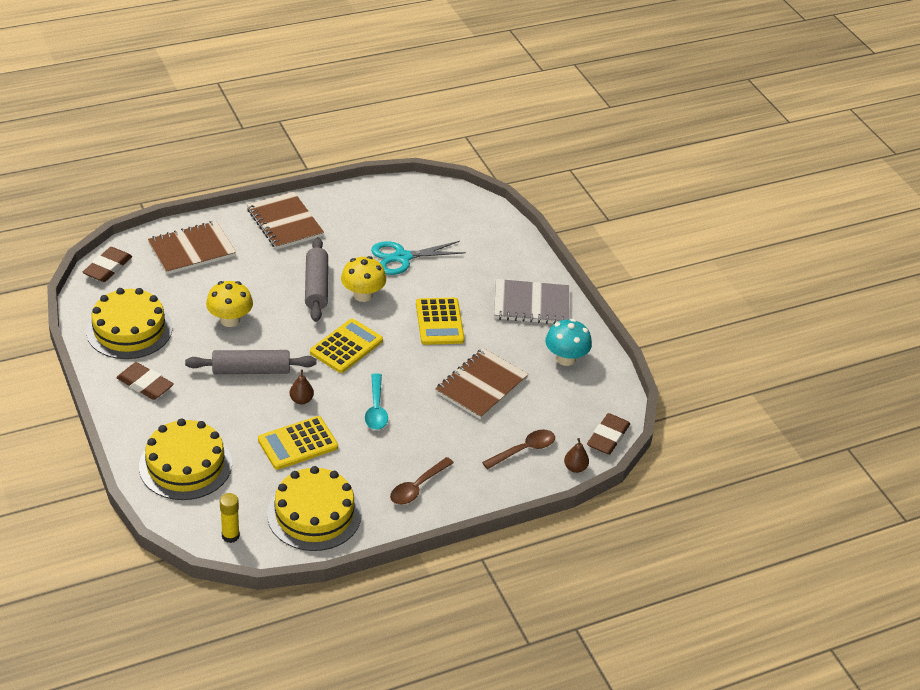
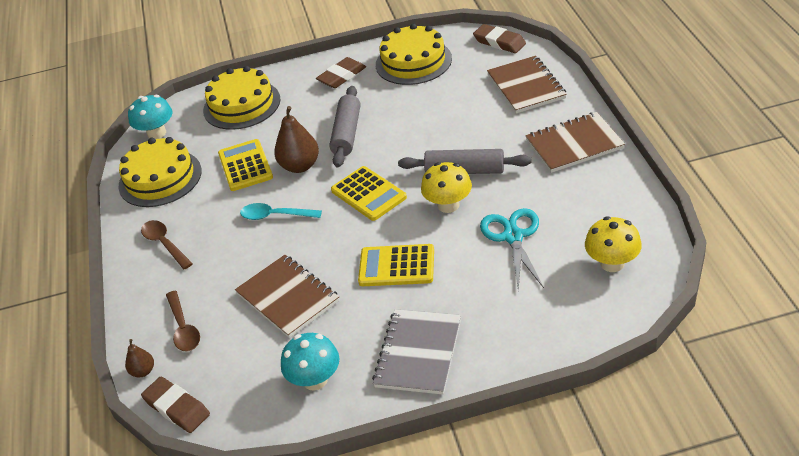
camera: 110 degrees right, 0 degrees up
yellow mushroom [206,281,253,327] -> yellow mushroom moved to [585,216,642,272]
yellow glue stick [220,493,240,543] -> turquoise mushroom [128,95,172,139]
brown pear [290,370,314,405] -> brown pear [274,106,319,173], size x1.88

